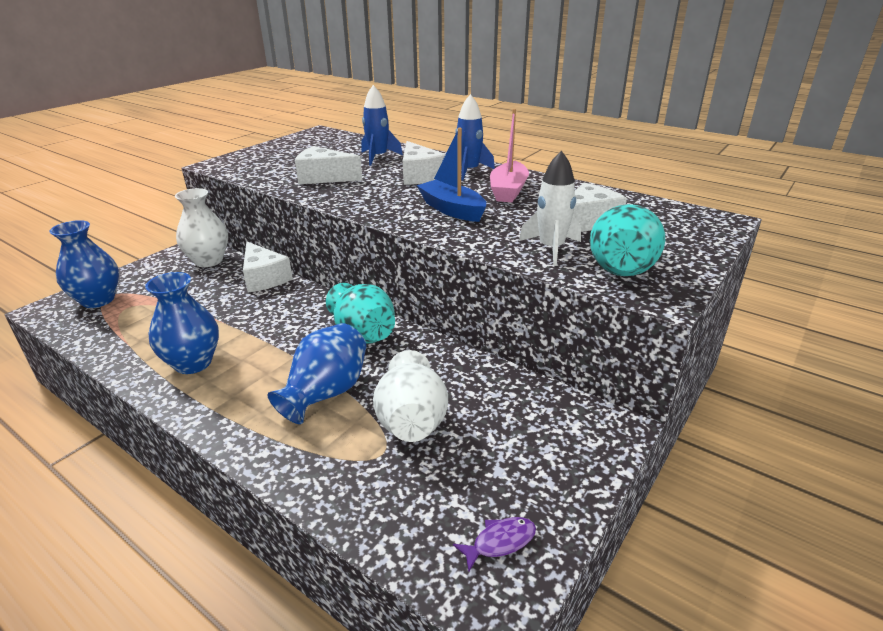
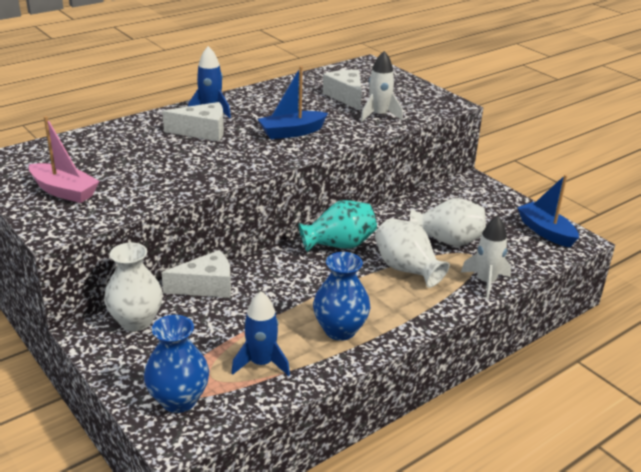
camera: 75 degrees left, 0 degrees up
blue vase [268,323,366,424] -> white vase [375,218,450,288]
white cheese [295,146,362,184] -> none
blue rocket [362,85,403,166] -> blue rocket moved to [231,291,290,376]
purple fish [453,517,536,571] -> blue boat [517,175,579,247]
pink boat [490,109,529,202] -> pink boat moved to [29,116,100,203]
turquoise vase [590,204,665,276] -> none
none -> white rocket [461,216,511,299]

